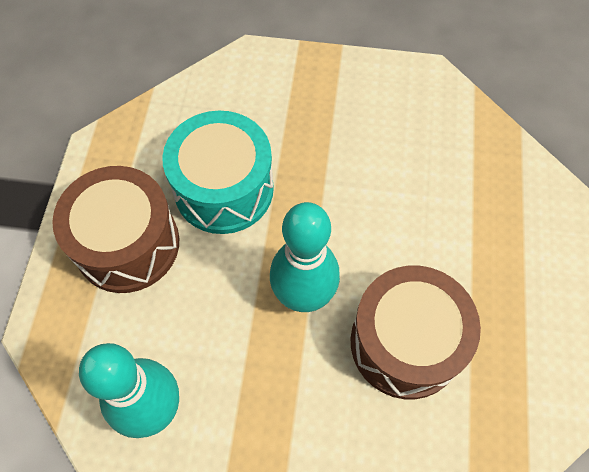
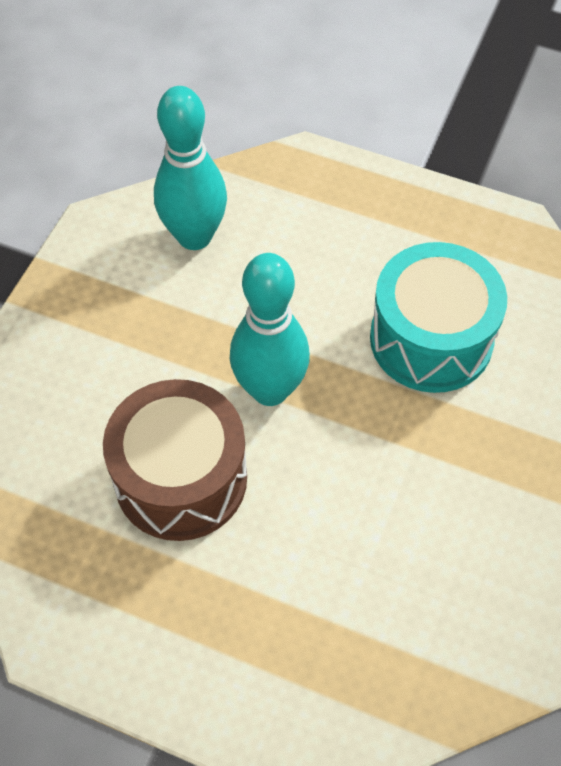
camera: 105 degrees right, 5 degrees down
brown drum [52,166,179,293] -> none

